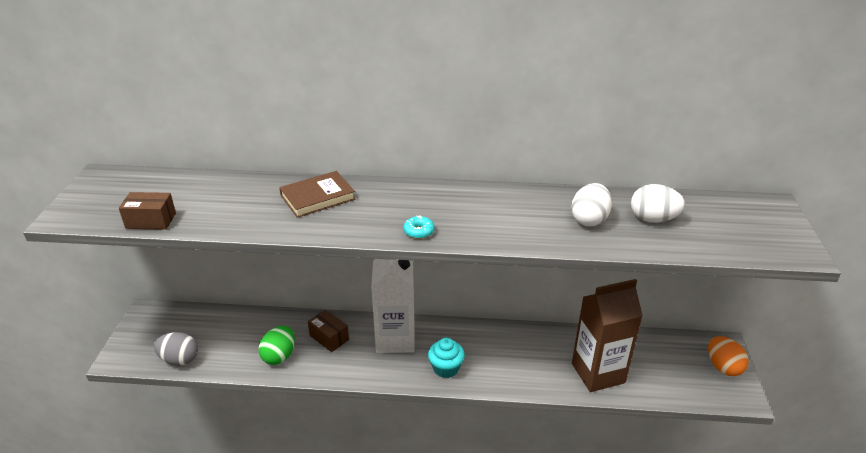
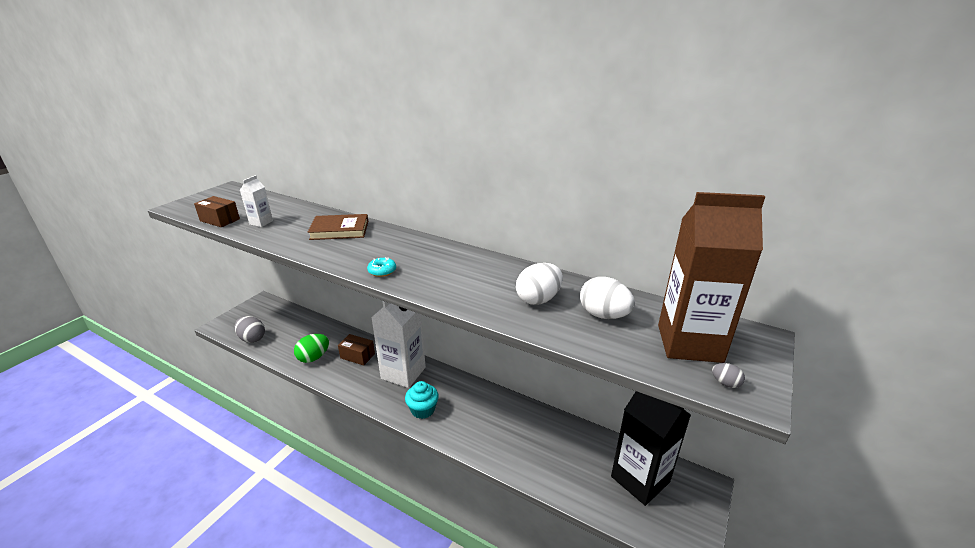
camera: 25 degrees right, 5 degrees down
brown box [308,310,349,352] -> brown box turned 45 degrees counterclockwise [338,334,375,365]
brown carton [572,279,643,392] -> brown carton moved to [658,192,765,363]
orange egg [708,336,749,376] -> none
none -> white carton [240,175,273,227]
none -> black carton [611,391,691,506]
none -> grey egg [712,363,745,388]

